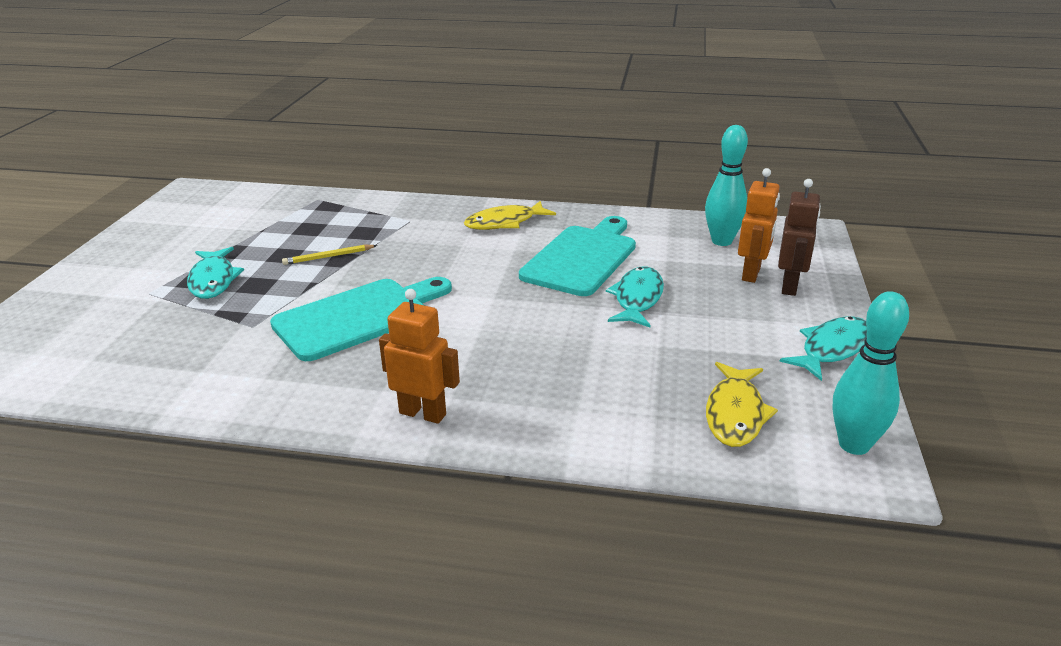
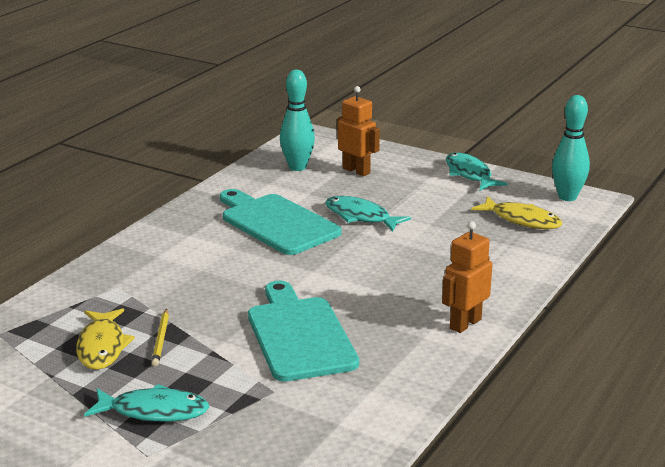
camera: 70 degrees left, 5 degrees down
yellow fish [464,201,556,230] -> yellow fish moved to [76,309,135,370]
brown robot [778,179,821,296] -> none

